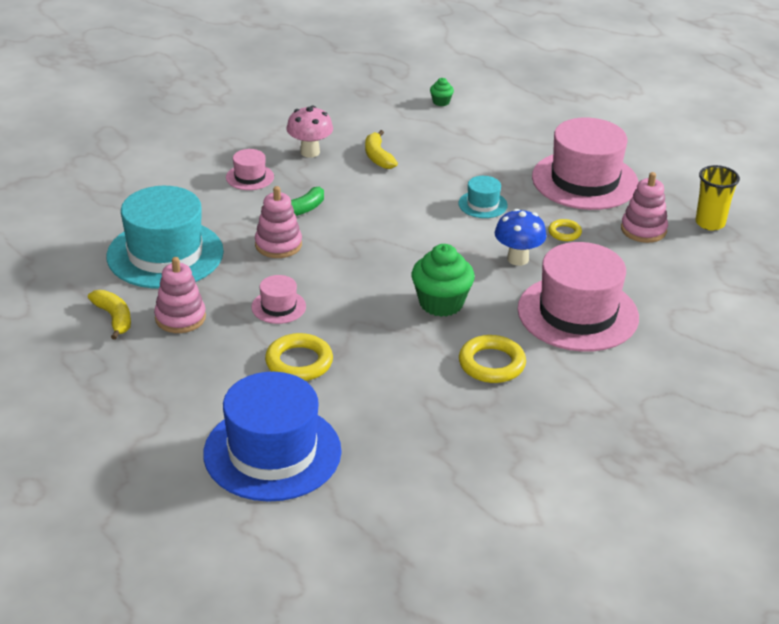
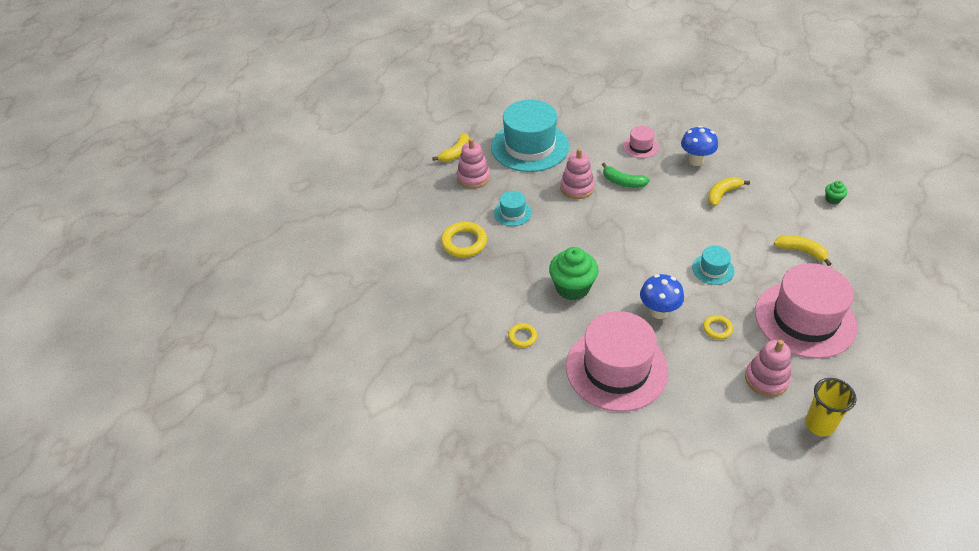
camera: 70 degrees right, 10 degrees up
blue hat [203,372,342,502] -> none
pink hat [251,275,306,324] -> turquoise hat [494,191,532,226]
pink mushroom [286,106,333,158] -> blue mushroom [681,126,718,166]
yellow ring [459,335,526,383] -> yellow ring [508,323,537,348], size x0.56
none -> yellow banana [774,235,831,266]

